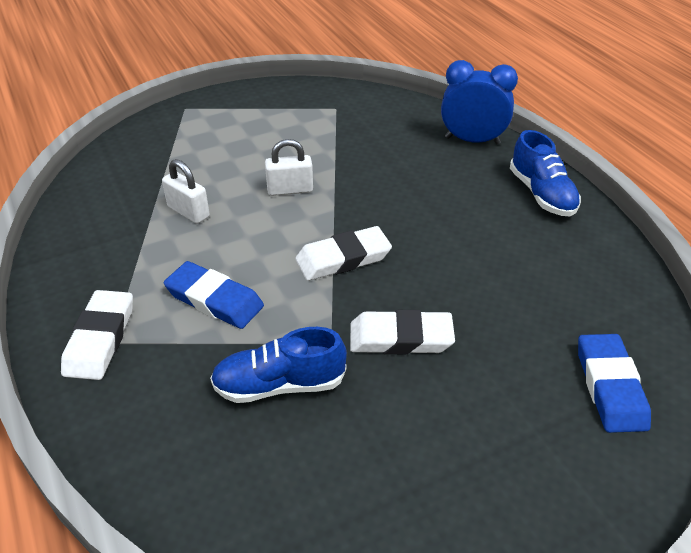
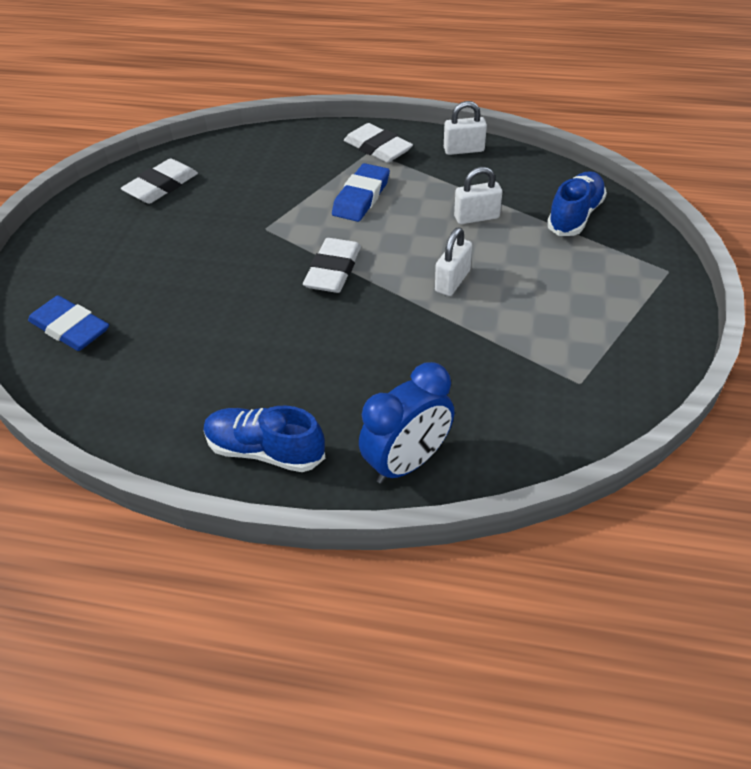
camera: 130 degrees right, 5 degrees up
blue eraser [164,261,264,329] -> blue eraser turned 45 degrees counterclockwise [332,163,390,222]
blue shoe [210,327,347,403] -> blue shoe moved to [547,171,607,236]
white eraser [350,310,455,354] -> white eraser moved to [121,159,198,204]
none -> white padlock [444,101,487,155]

